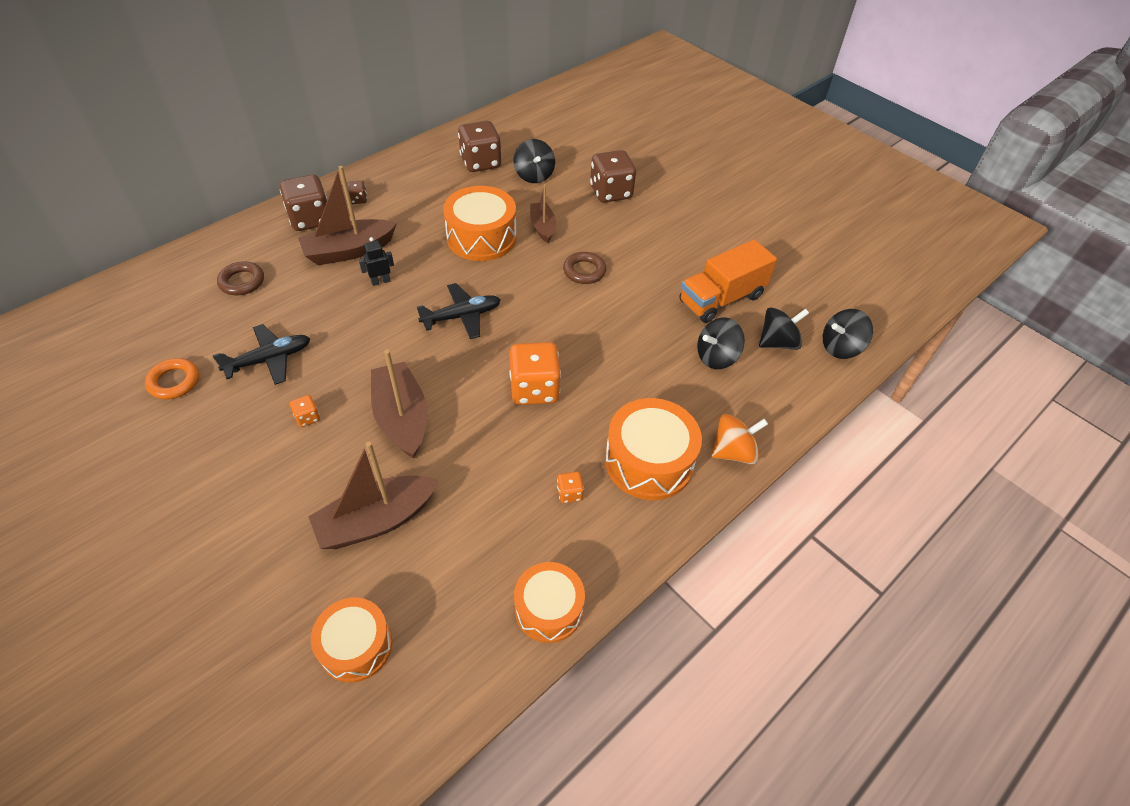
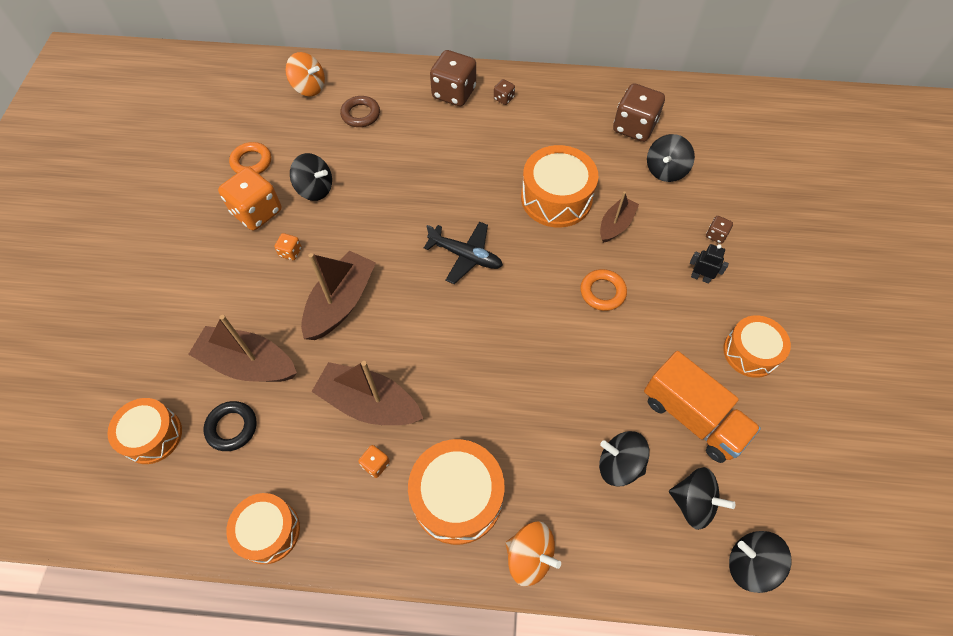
camera: 50 degrees right, 10 degrees up
black plane [212,324,310,385] -> black spinning top [290,153,332,201]
brown boat [298,166,397,265] -> brown boat moved to [311,361,423,425]
black robot [359,237,394,286] -> black robot moved to [690,244,729,284]
orange dice [509,342,561,405] -> orange dice moved to [218,167,281,231]
brown ring [563,252,606,284] -> orange ring [580,269,627,311]
brown dice [590,150,636,203] -> brown dice [706,216,733,244], size x0.45
orange truck [680,239,777,323] -> orange truck turned 150 degrees counterclockwise [644,351,761,463]
none -> black ring [204,401,257,451]
none -> orange spinning top [286,52,325,96]
none -> orange drum [723,316,791,378]

